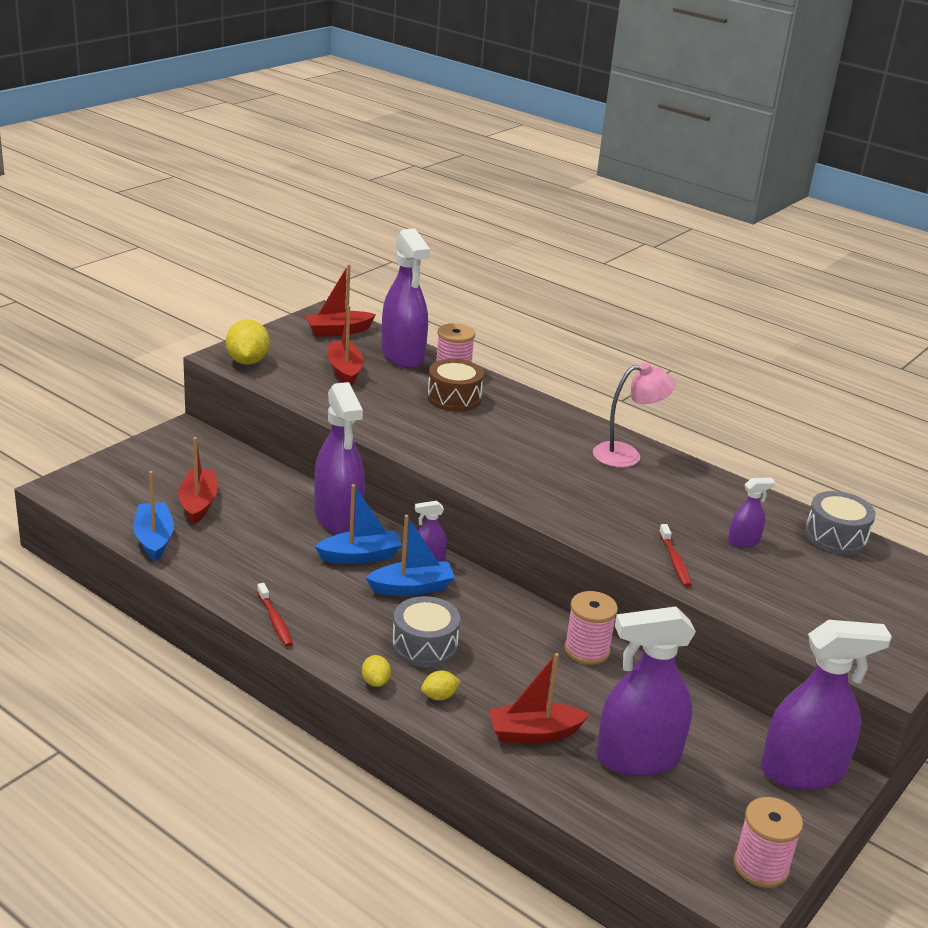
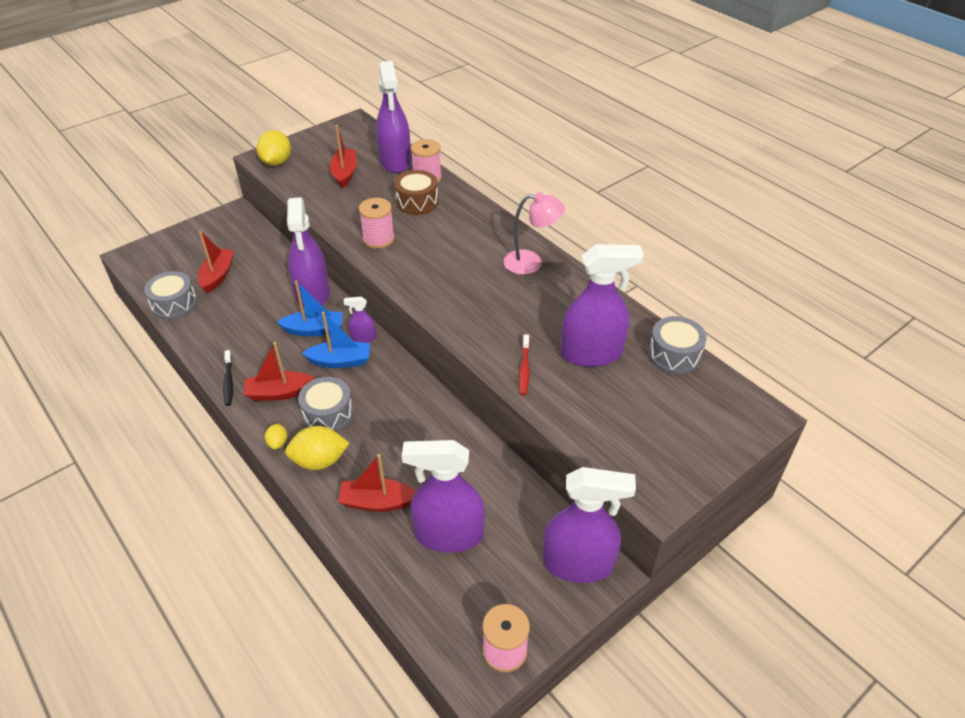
camera: 15 degrees right, 15 degrees up
blue boat [133,471,174,561] -> grey drum [144,271,197,319]
red toothbrush [257,583,293,647] -> black toothbrush [223,350,233,406]
red boat [305,264,376,337] -> red boat moved to [244,342,315,401]
yellow lemon [421,671,461,700] -> yellow lemon [285,426,349,470], size x1.93
pink spool [564,591,618,665] -> pink spool moved to [359,198,395,249]
purple spray bottle [728,478,775,547] -> purple spray bottle [561,244,644,367], size x2.20

